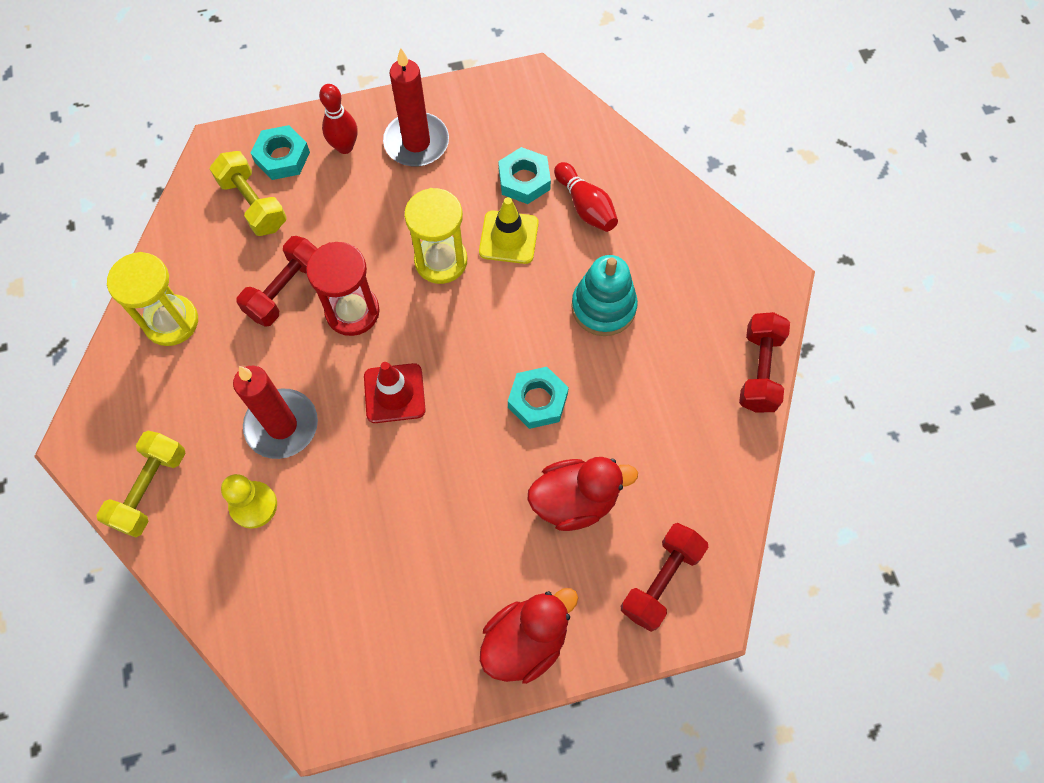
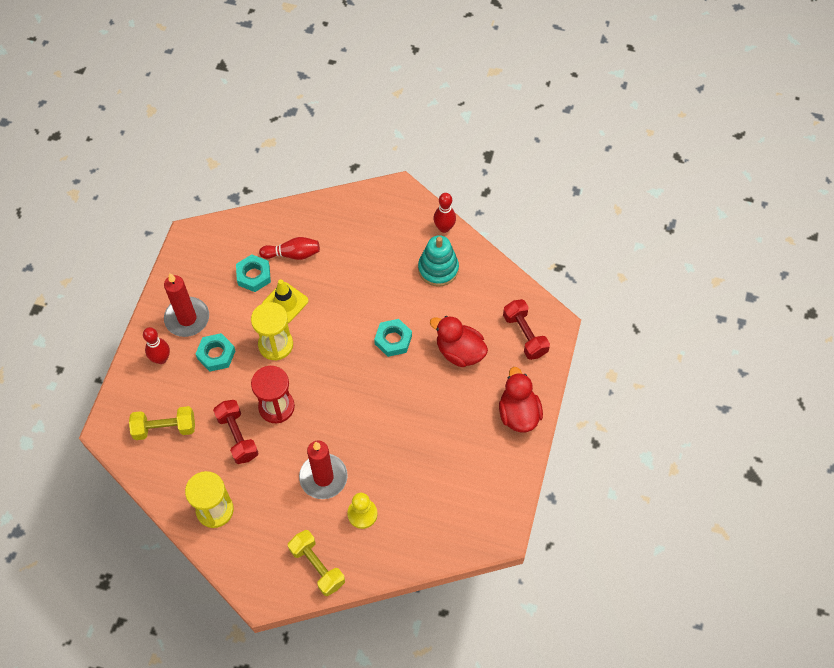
camera: 60 degrees left, 5 degrees down
turquoise nut [251,125,310,180] -> turquoise nut moved to [196,333,235,372]
red traffic cone [364,362,426,423] -> none
red duck [528,457,638,531] -> red duck turned 75 degrees counterclockwise [430,316,488,367]
turquoise stacking toy [571,255,638,336] -> turquoise stacking toy moved to [418,235,459,287]
red dumbbell [739,312,790,413] -> red bowling pin [433,193,456,233]

